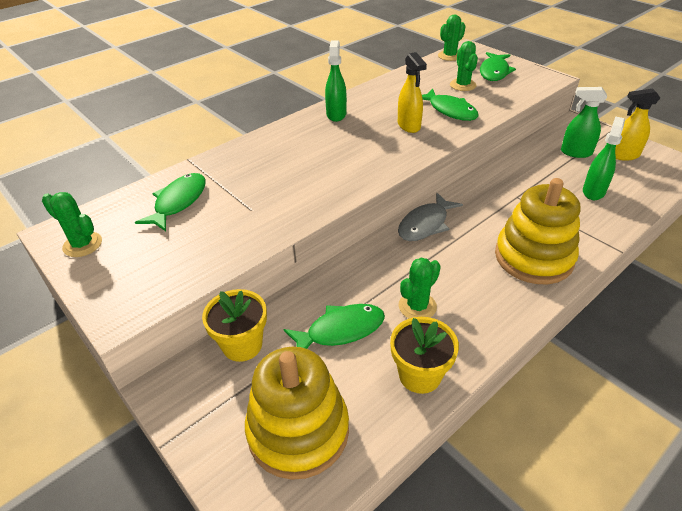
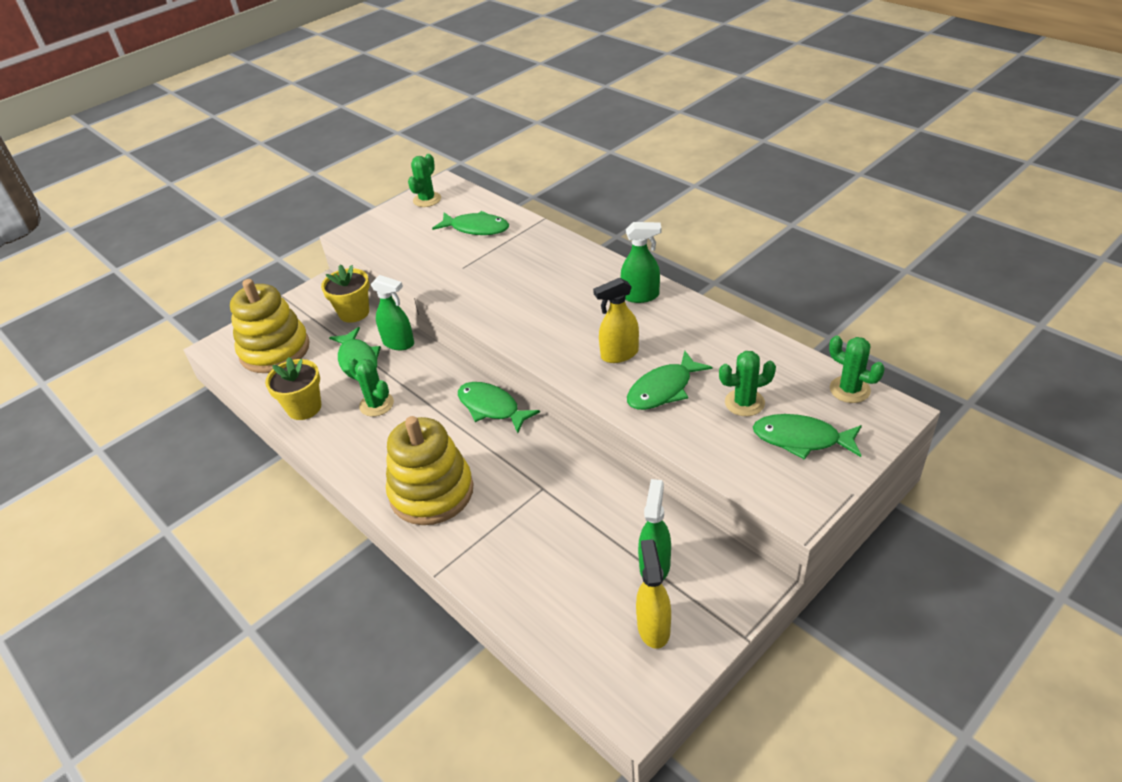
camera: 90 degrees right, 0 degrees up
grey fish [398,193,463,241] -> green fish [458,382,540,433]
green spray bottle [583,117,625,200] -> green spray bottle moved to [371,275,414,350]

